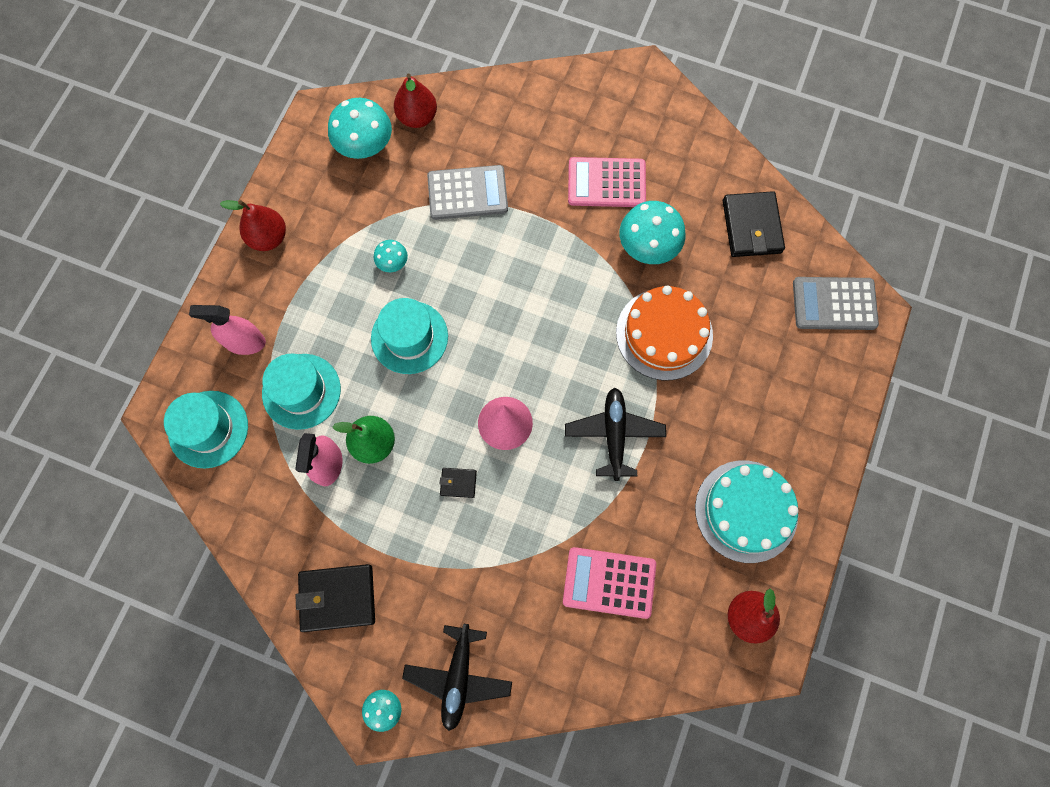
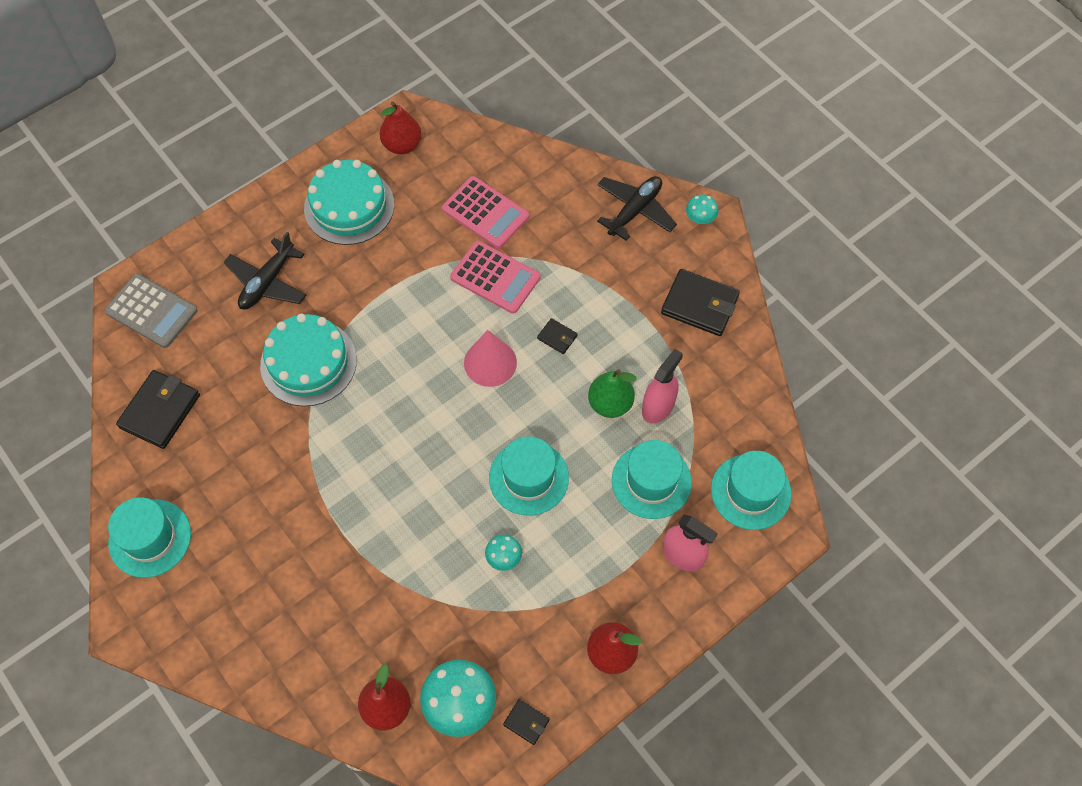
camera: 150 degrees left, 10 degrees down
grey calculator [427,165,508,220] -> none
black plane [565,388,666,481] -> black plane moved to [223,232,307,309]
pink calculator [568,157,646,207] -> pink calculator moved to [450,241,540,314]
orange cake [616,286,713,380] -> turquoise cake [260,314,357,406]
turquoise mushroom [619,201,686,264] -> none
none -> turquoise hat [108,497,191,578]
none -> black wallet [503,699,550,745]

